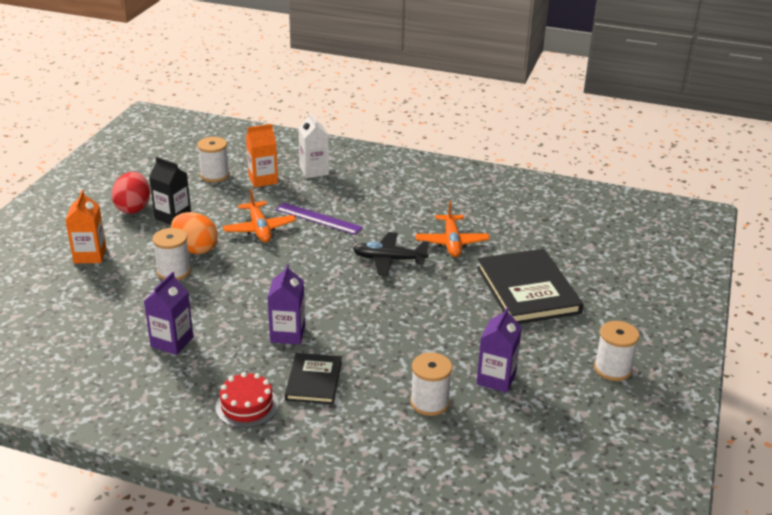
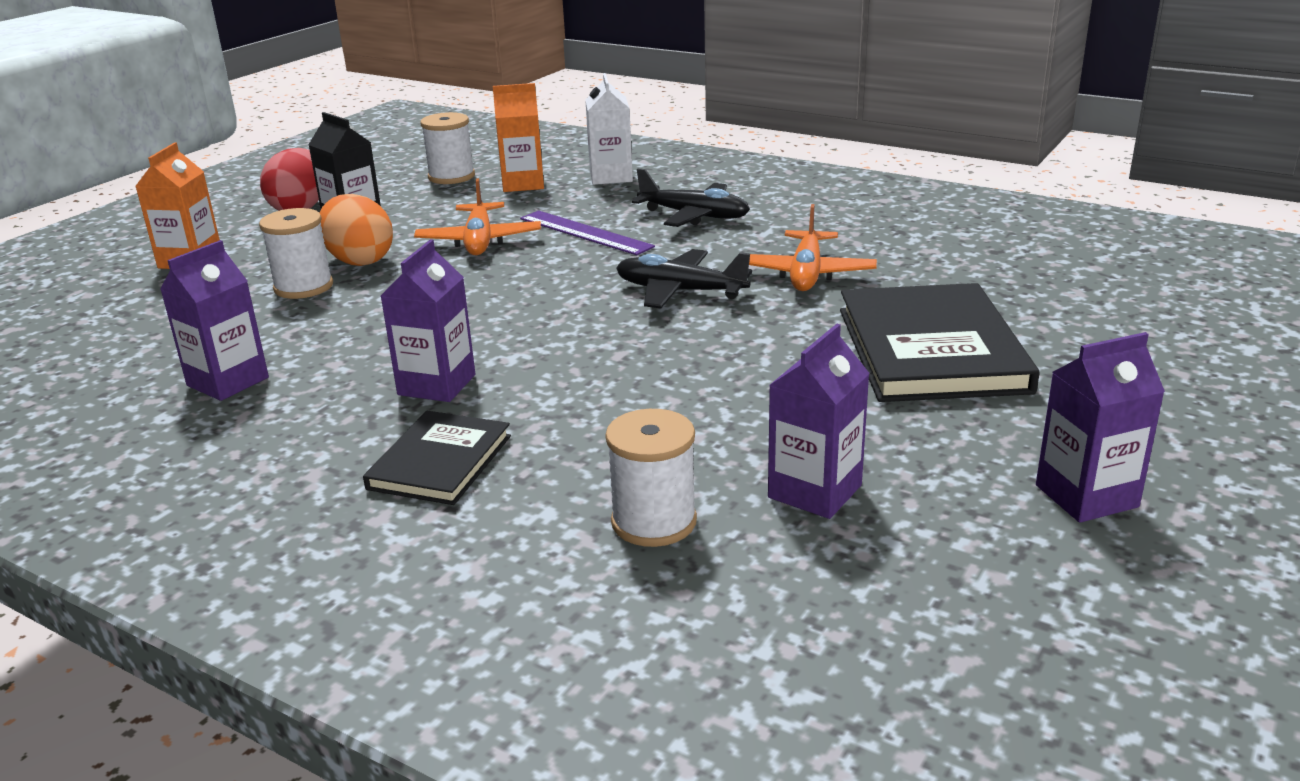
camera: 15 degrees right, 5 degrees down
red cake [216,372,279,428] -> none
white spool [594,321,639,381] -> purple carton [1036,332,1165,523]
none -> black plane [632,168,750,227]

